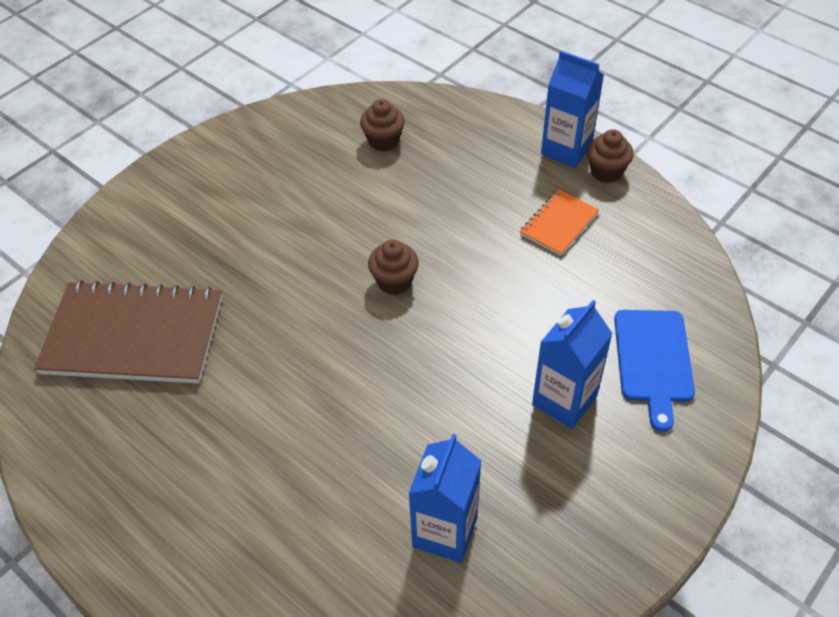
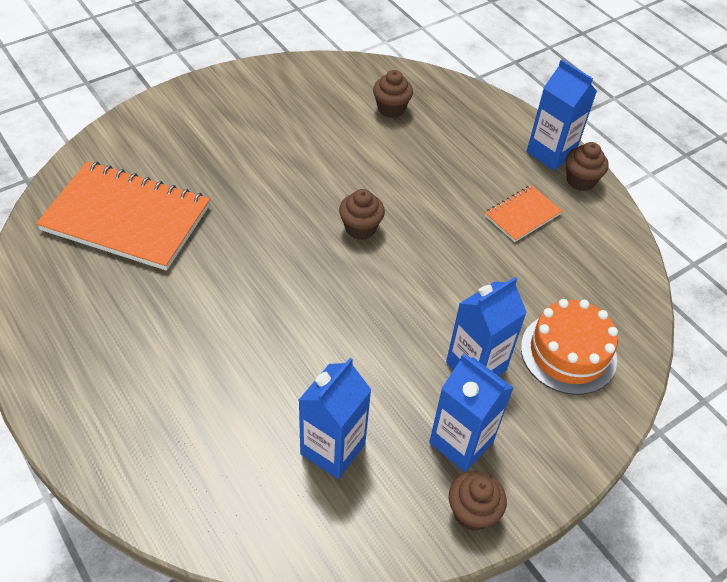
camera: 10 degrees right, 0 degrees up
brown notebook [34,280,222,384] -> orange notebook [36,161,210,271]
blue cutting board [614,310,695,432] -> orange cake [521,299,618,395]
none -> blue carton [429,353,513,472]
none -> brown cupcake [449,471,507,531]

